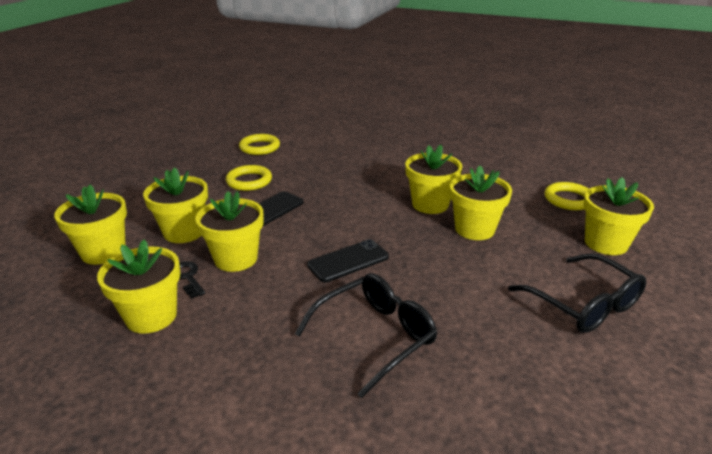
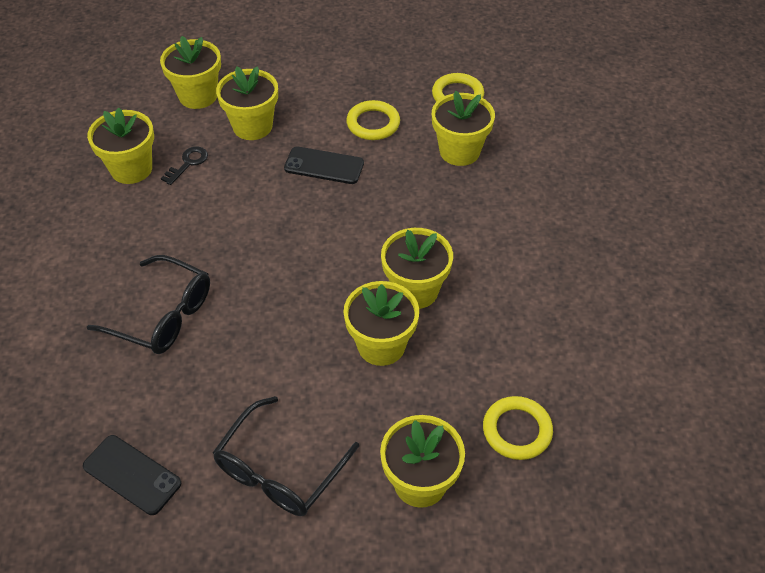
camera: 65 degrees right, 20 degrees up
yellow flower pot [195,191,264,272] -> yellow flower pot moved to [432,91,495,166]
black phone [307,239,389,282] -> black phone moved to [83,435,181,515]

